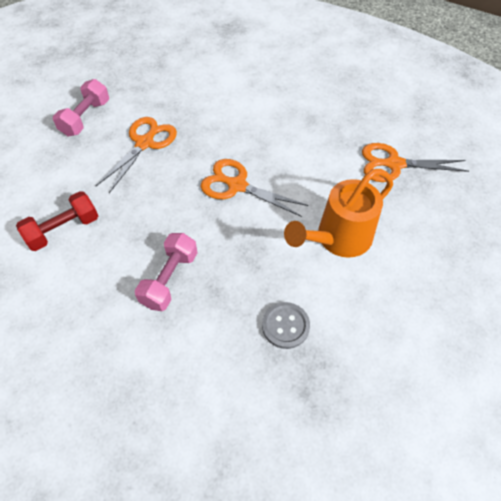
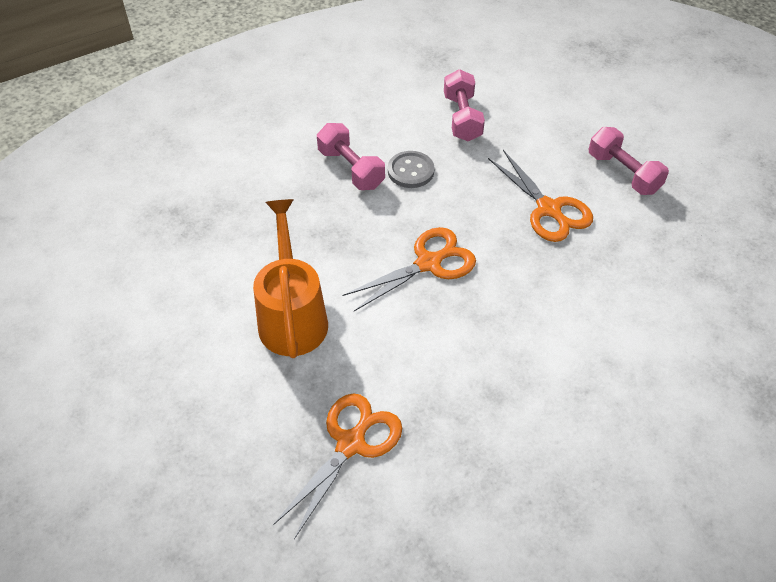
camera: 120 degrees right, 5 degrees down
red dumbbell [16,191,98,251] -> pink dumbbell [444,69,485,142]
grey button [262,302,310,349] -> grey button moved to [388,151,435,188]

